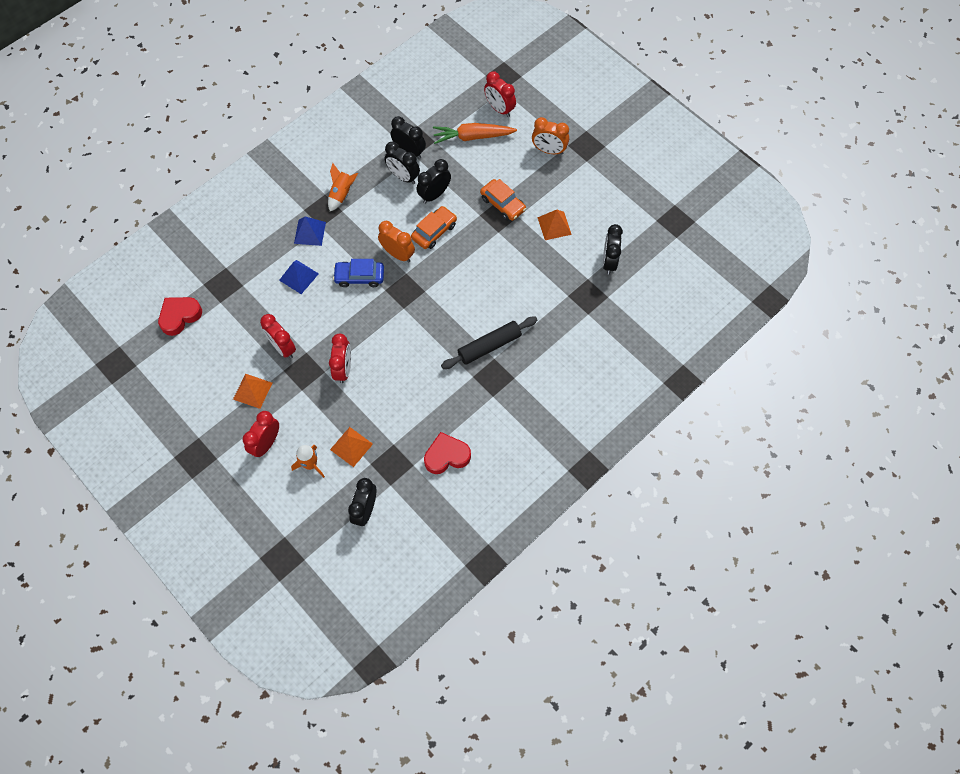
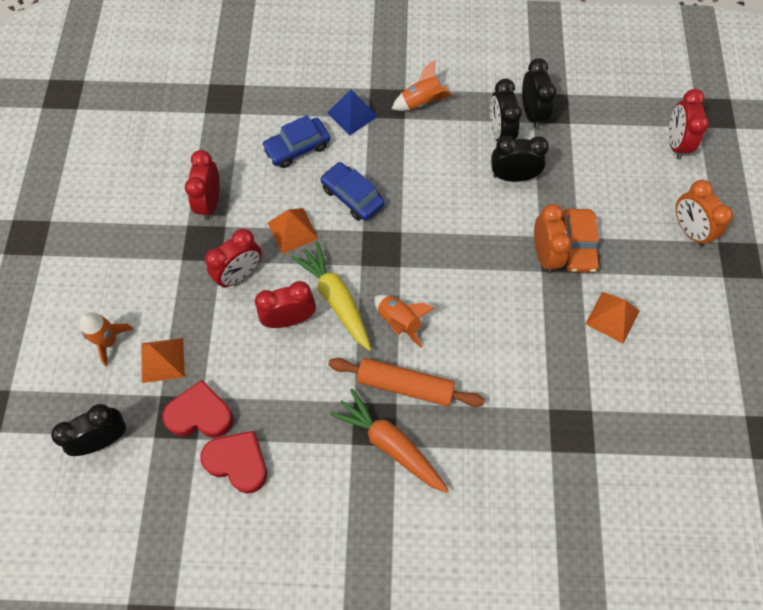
camera: 45 degrees right, 0 degrees up
red heart [158,297,202,336] -> red heart moved to [163,380,233,438]
orange pyramid [233,374,272,409] -> orange pyramid moved to [268,208,319,254]
red clock [242,411,279,457] -> red clock moved to [255,281,316,328]
blue pyramid [279,260,319,294] -> blue car [261,115,330,168]
orange clock [378,221,415,262] -> orange clock moved to [534,204,572,274]
orange car [411,206,457,249] -> none
orange carrot [433,123,517,144] -> orange carrot moved to [330,389,449,493]
black rolling pin [441,317,537,369] -> orange rolling pin [328,358,485,407]
black clock [603,224,623,275] -> none
none -> yellow carrot [291,242,371,351]
none -> orange rocket [374,295,435,348]

